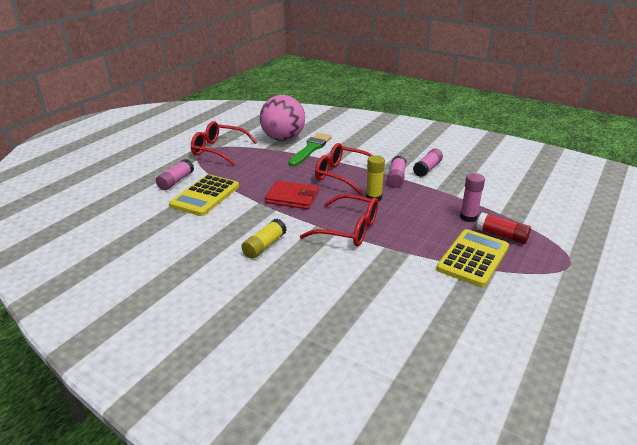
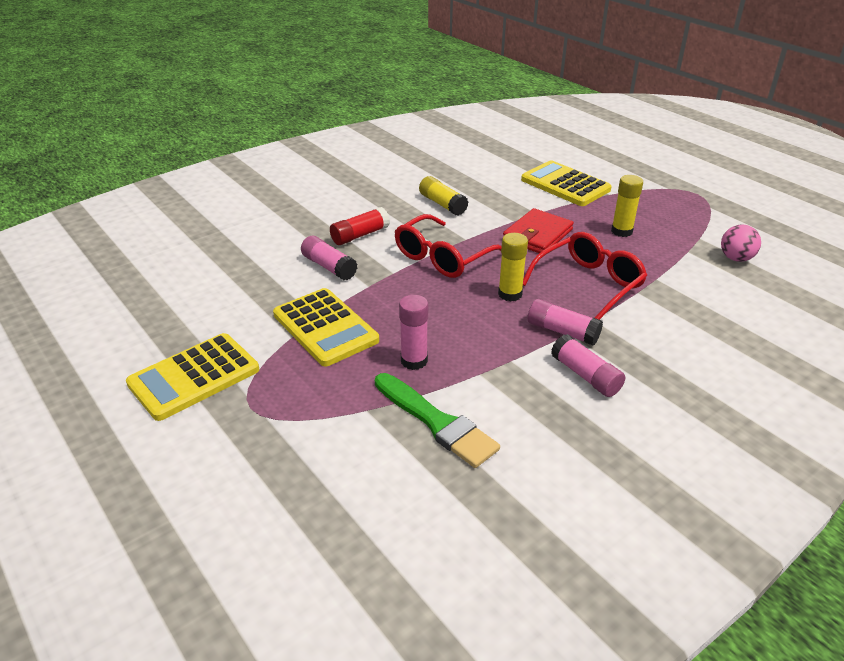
camera: 110 degrees right, 5 degrees up
pink glue stick [156,159,194,190] -> pink glue stick moved to [301,236,357,280]
red glasses [191,121,257,165] -> none
pink ball [260,95,305,141] -> pink ball [721,224,761,262], size x0.48
green brush [288,133,332,167] -> green brush moved to [375,373,500,468]
red glue stick [476,212,531,244] -> red glue stick moved to [330,207,390,245]
none -> yellow calculator [126,333,259,421]
none -> yellow glue stick [611,175,643,237]

